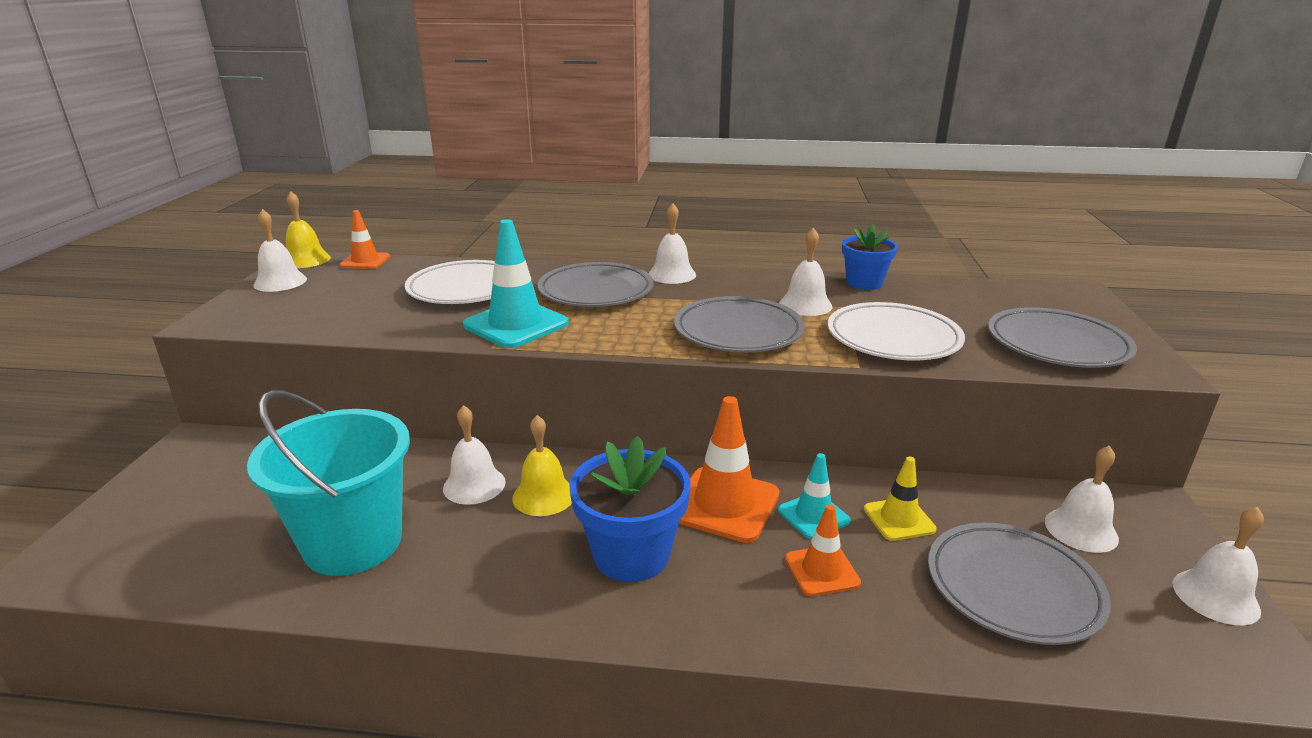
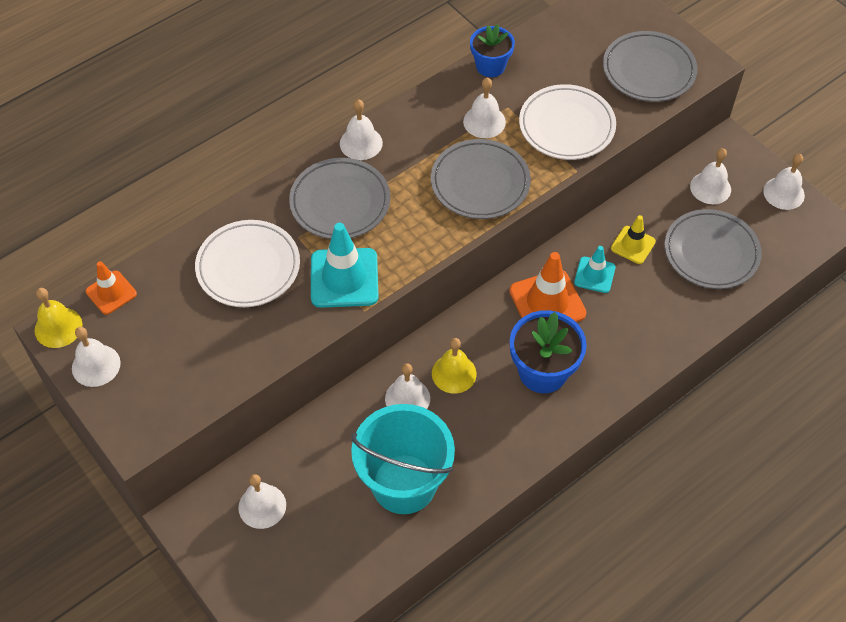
camera: 45 degrees left, 30 degrees up
orange traffic cone [785,504,861,596] -> none
none -> white bell [238,474,286,529]

